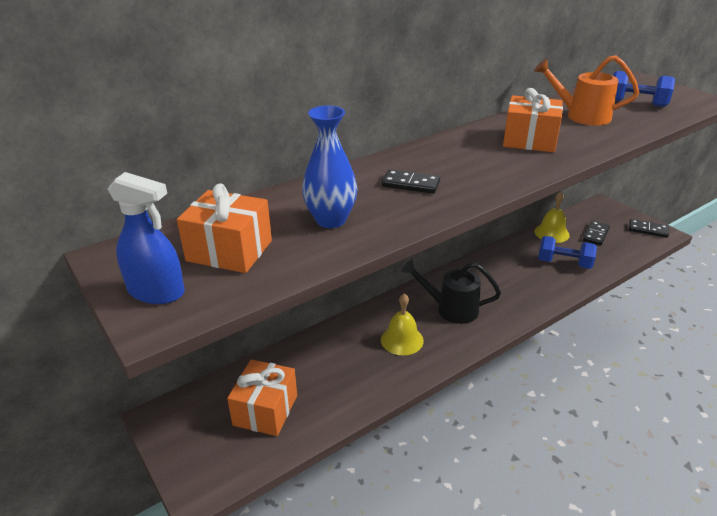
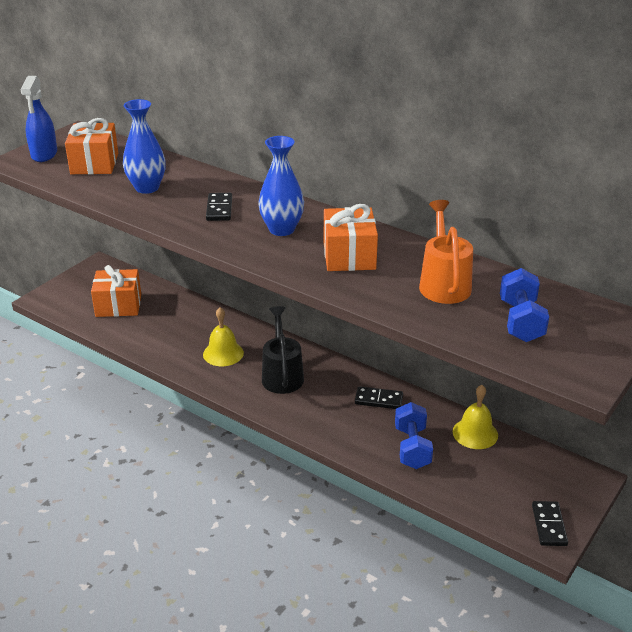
camera: 70 degrees right, 0 degrees up
black domino [583,221,610,245] -> black domino moved to [355,386,403,409]
none -> blue vase [258,136,304,236]

